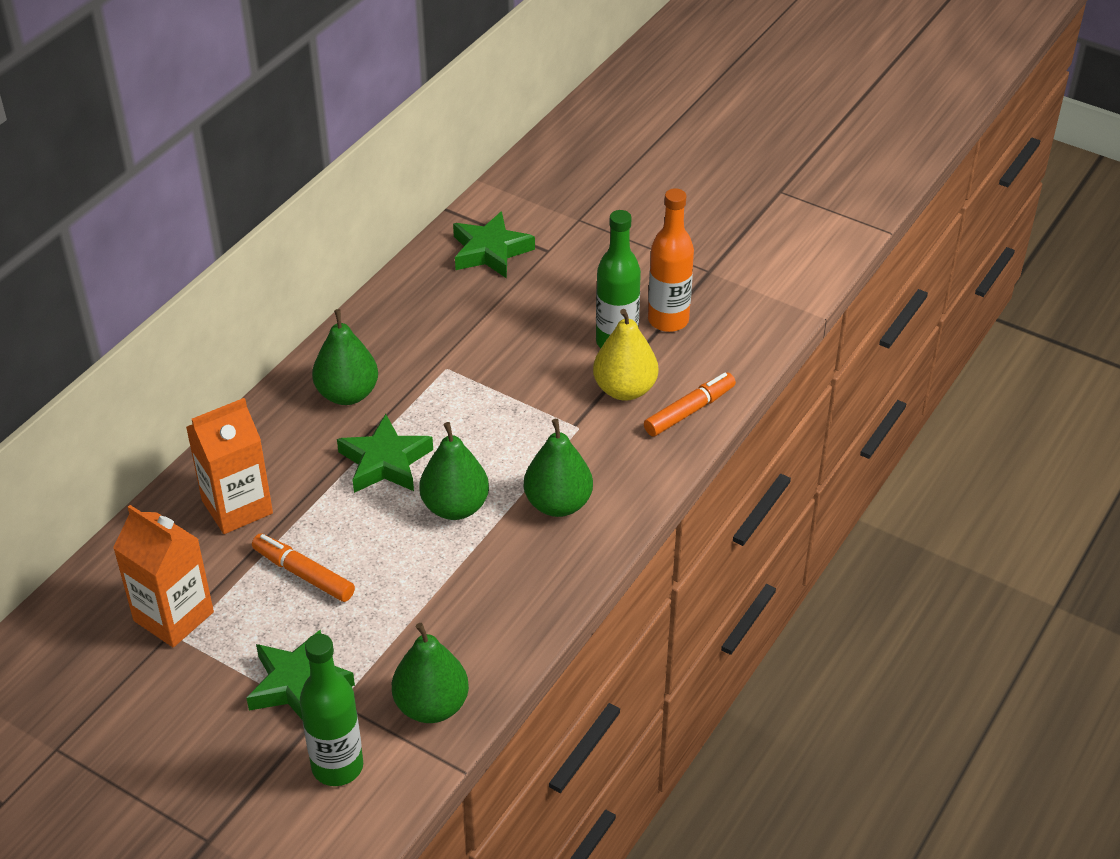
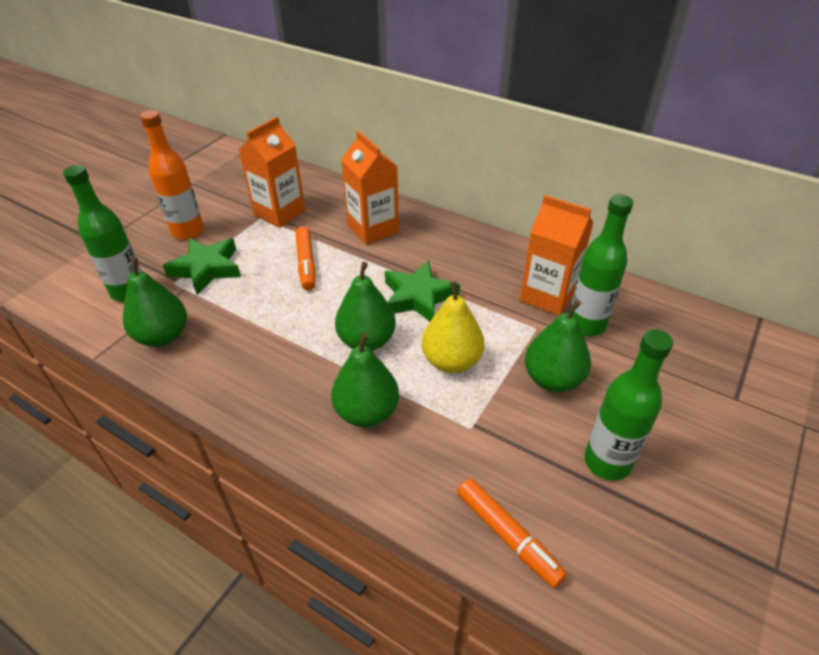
camera: 90 degrees right, 0 degrees up
orange marker [252,533,355,602] -> orange marker turned 135 degrees clockwise [295,226,315,291]
green pear [312,309,378,405] -> green pear moved to [525,300,591,392]
green star [453,211,535,279] -> none
yellow pear [593,309,658,401] -> yellow pear moved to [422,281,484,373]
orange bottle [648,188,694,332] -> orange bottle moved to [140,110,204,240]
none -> orange carton [520,195,594,316]
none -> green bottle [571,194,633,336]

